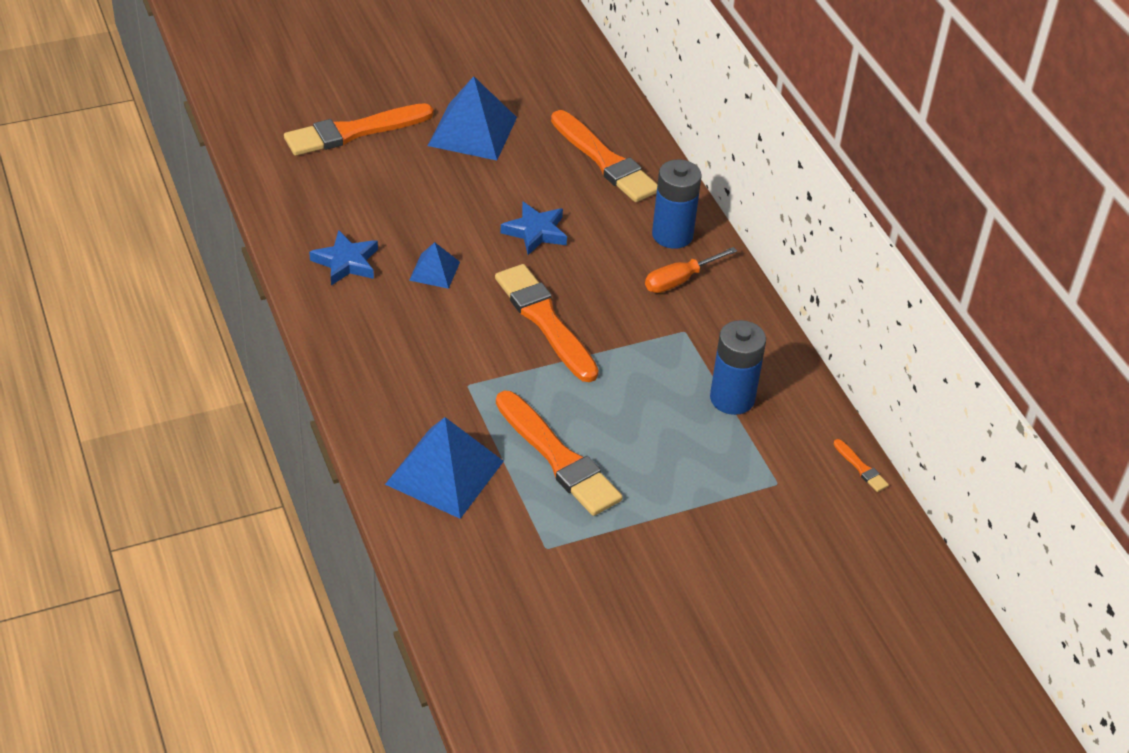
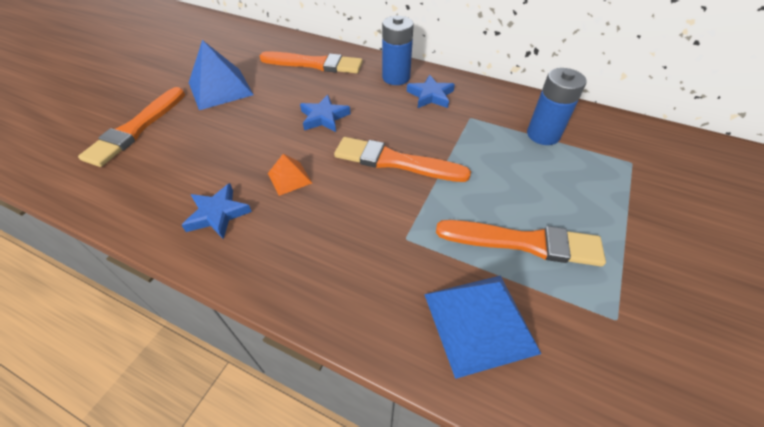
camera: 40 degrees left, 5 degrees up
blue pyramid [409,242,460,289] -> orange pyramid [268,154,312,196]
orange screwdriver [645,247,737,293] -> blue star [407,75,455,108]
orange brush [834,439,889,492] -> none

